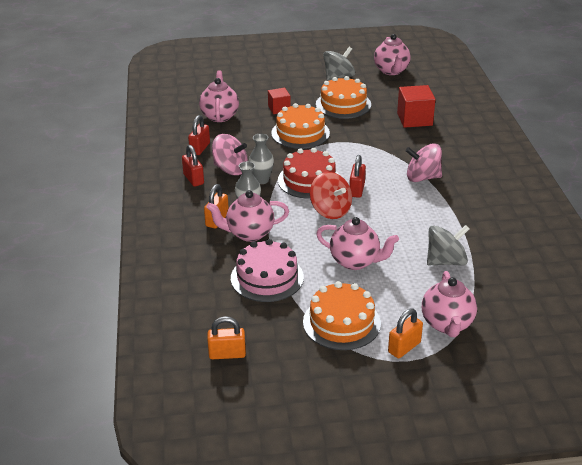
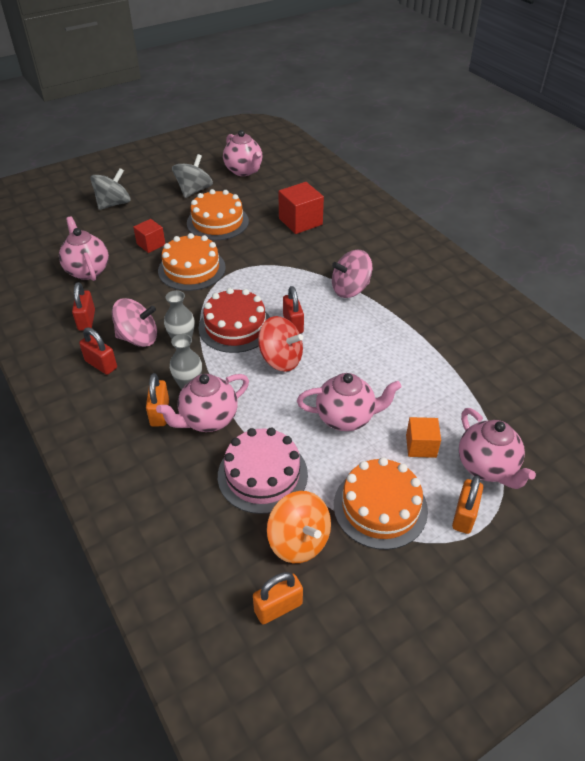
camera: 25 degrees left, 10 degrees up
grey spinning top [427,225,470,265] -> grey spinning top moved to [90,168,131,210]
none -> orange spinning top [267,491,331,563]
none -> orange cube [406,417,441,458]

